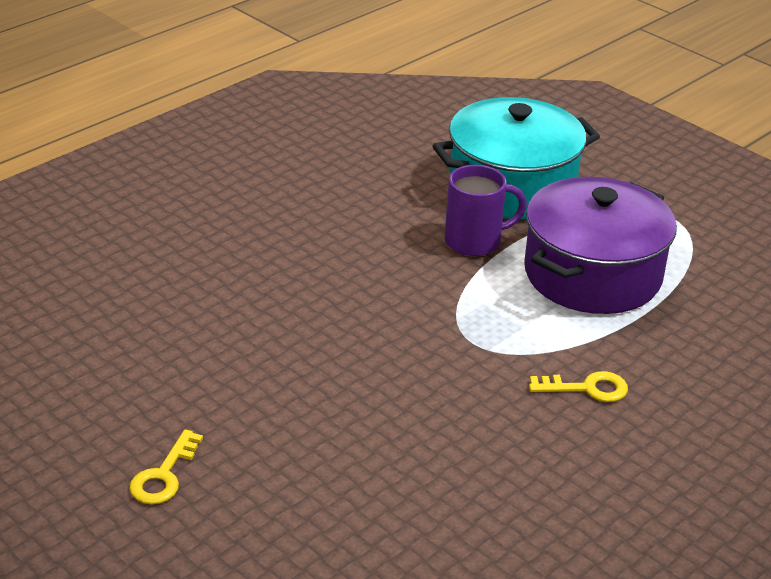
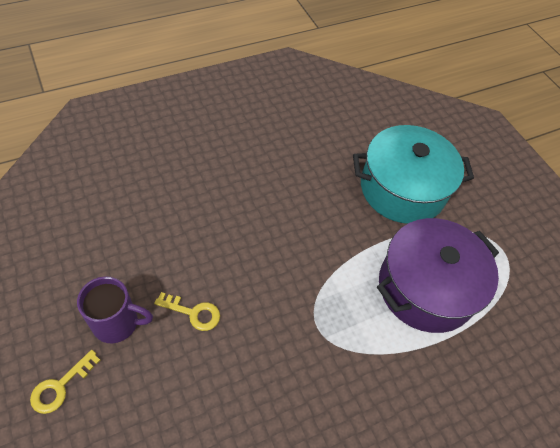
camera: 15 degrees right, 20 degrees up
purple mug [445,165,527,256] -> purple mug moved to [77,276,153,343]
yellow key [529,371,628,402] -> yellow key moved to [154,292,220,331]

